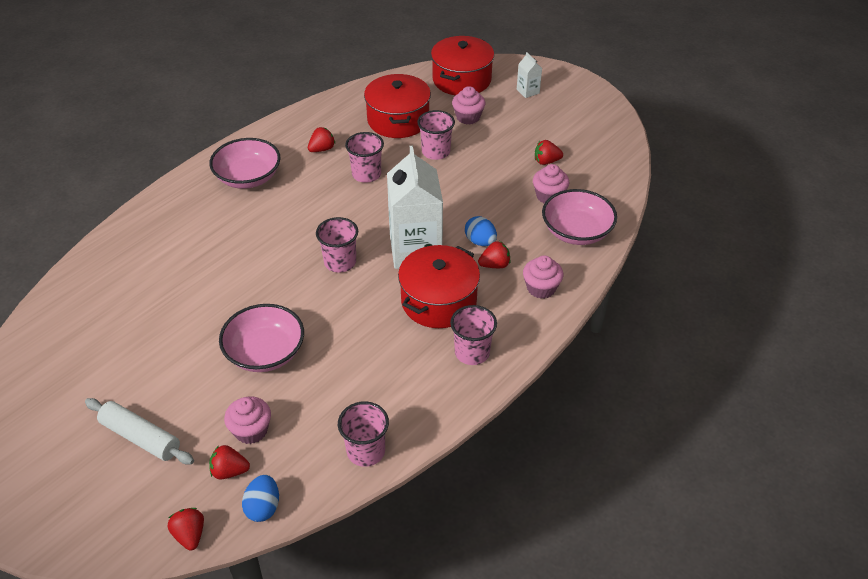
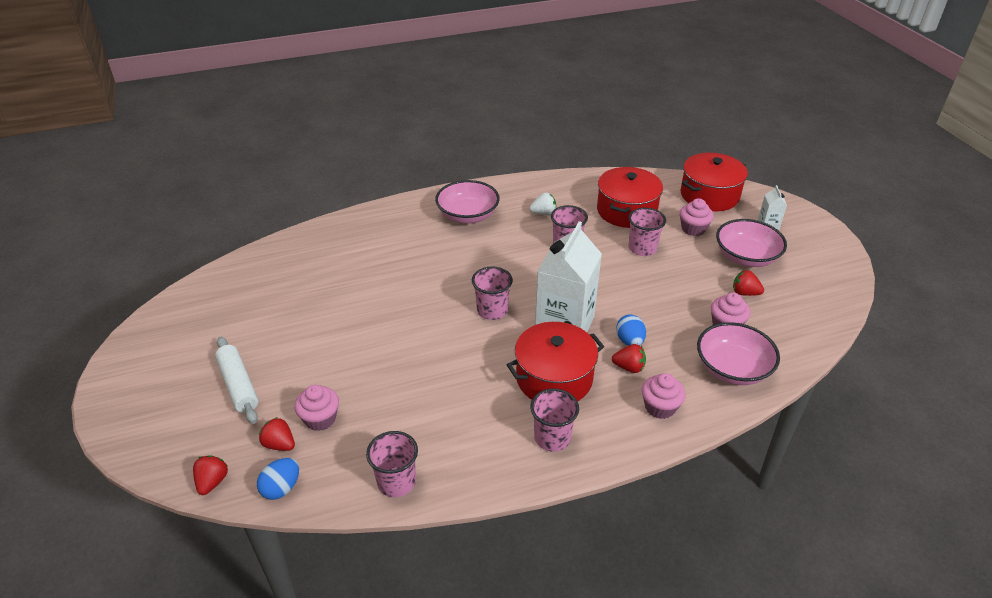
camera: 30 degrees right, 5 degrees down
pink bowl [219,304,304,372] -> pink bowl moved to [716,219,787,267]
red strawberry [308,127,335,152] -> white strawberry [530,192,556,215]

